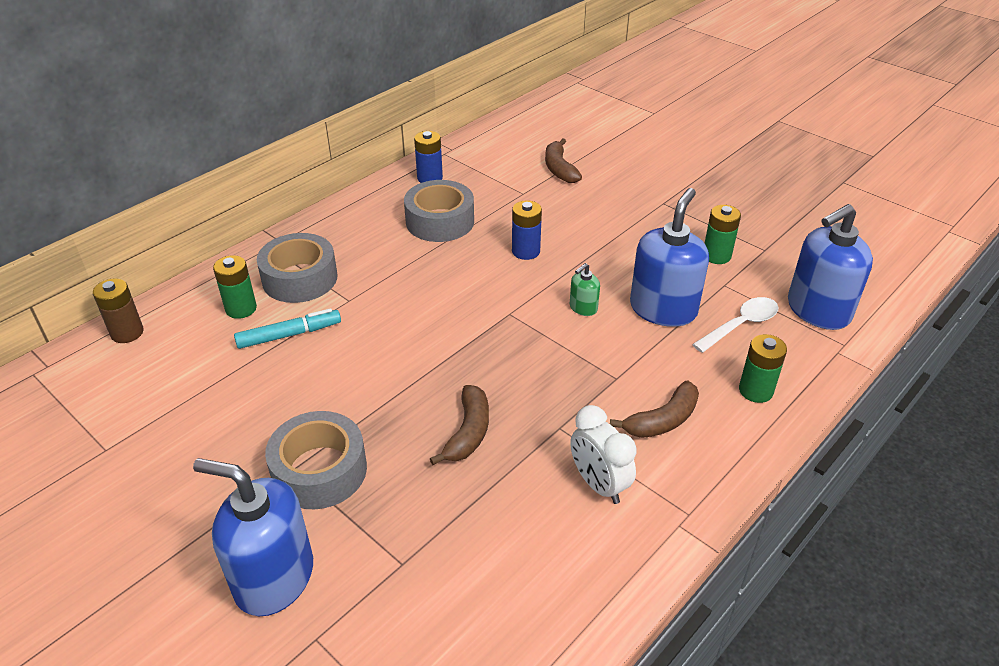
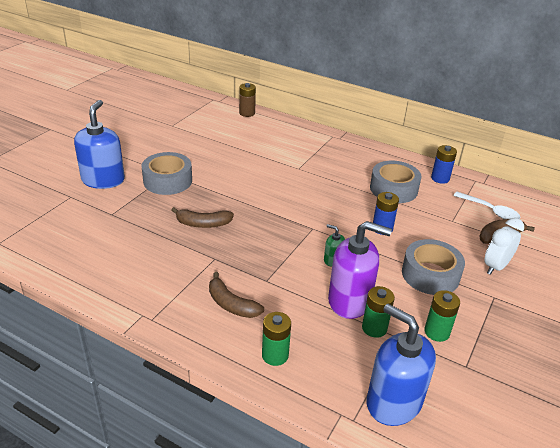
camera: 75 degrees right, 5 degrees down
green battery [213,255,257,319] -> green battery moved to [362,286,395,338]
turquoise marker [234,308,341,349] -> none
grey tape [257,233,337,303] -> grey tape moved to [402,239,465,295]
white clock [570,405,636,504] -> white clock moved to [484,218,524,275]
blue soap dispenser [630,188,709,327] -> purple soap dispenser [328,221,392,319]
white spoon [692,297,779,353] -> white spoon moved to [453,192,521,219]

